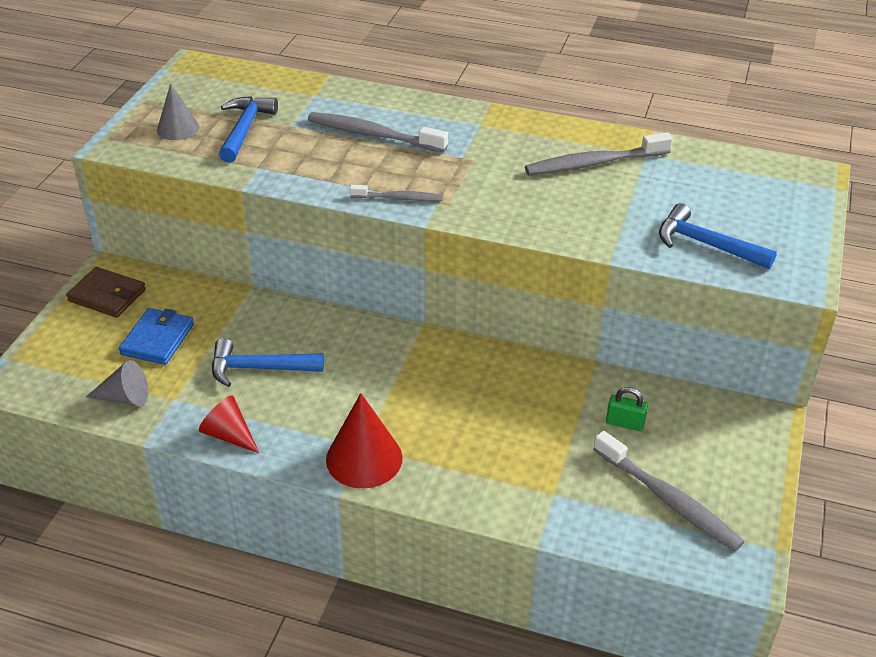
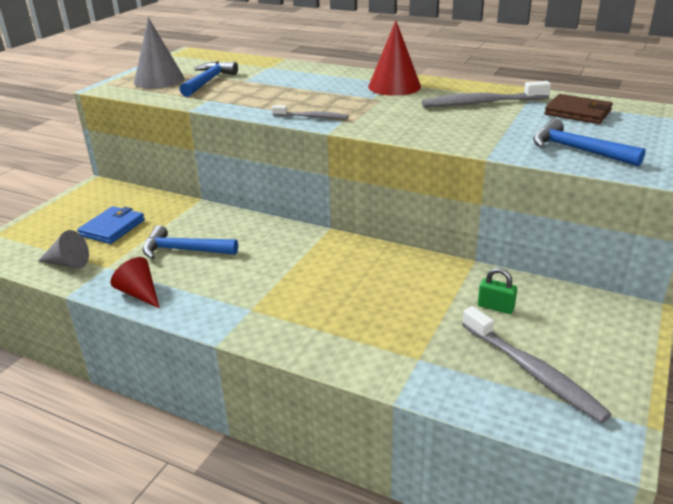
camera: 10 degrees right, 10 degrees down
brown wallet [66,267,146,318] -> brown wallet moved to [544,94,613,124]
grey cone [157,83,200,140] -> grey cone [134,17,185,89], size x1.55
grey toothbrush [308,112,448,152] -> none
red cone [326,393,403,488] -> red cone moved to [368,20,421,96]

